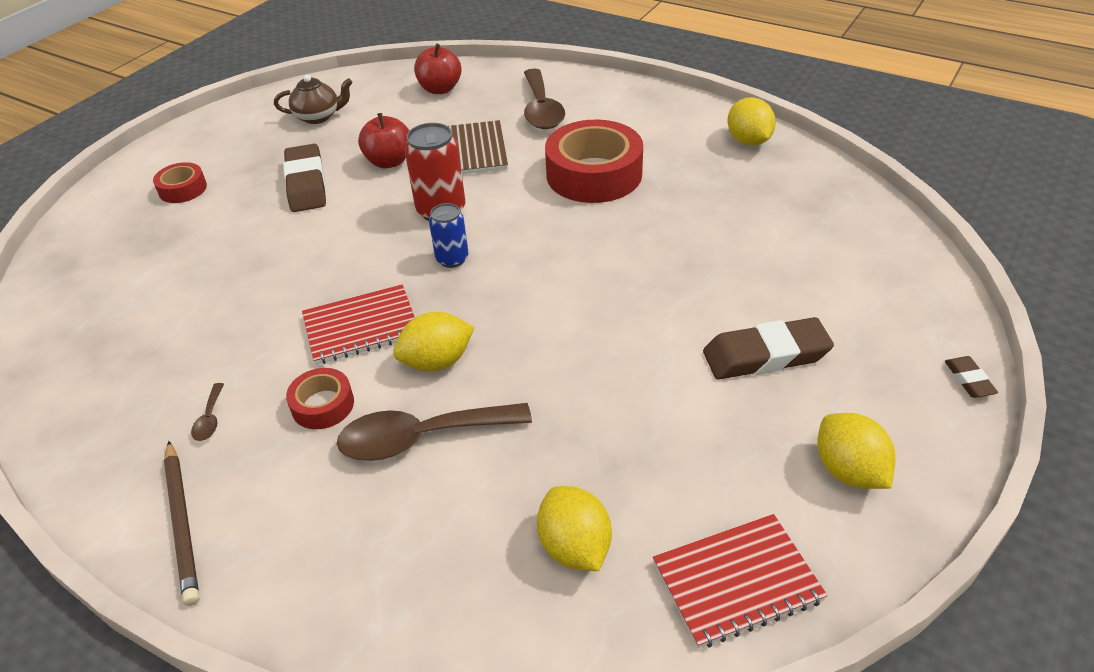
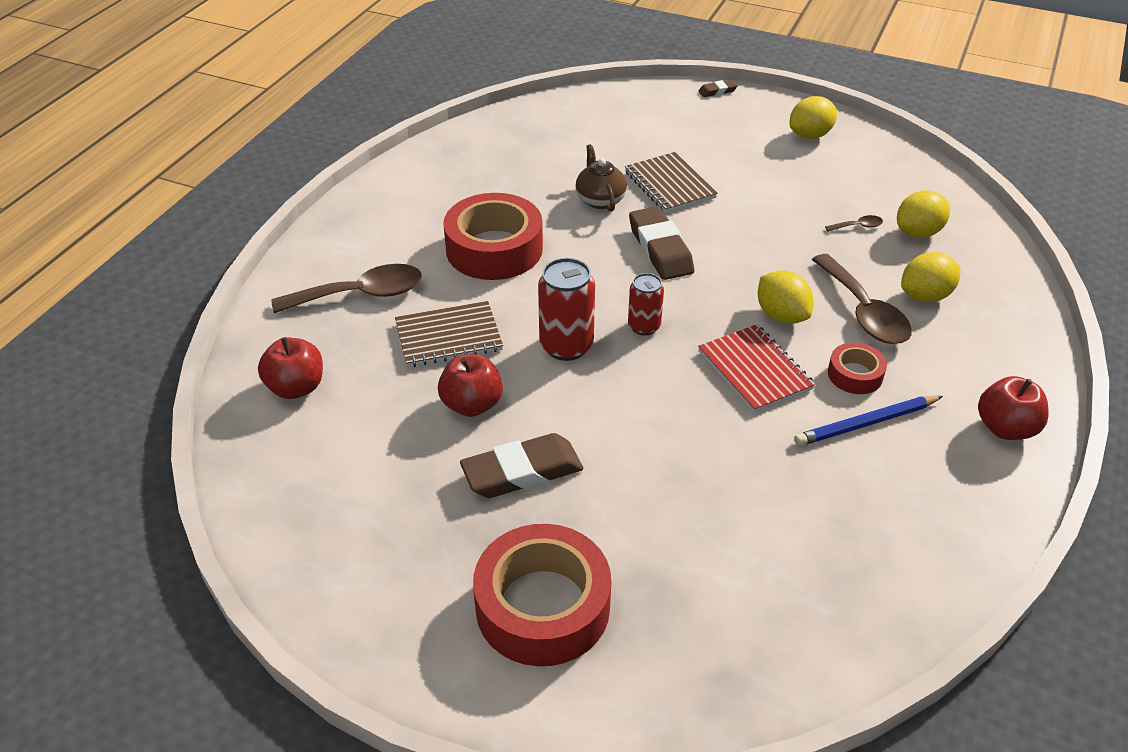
camera: 100 degrees left, 0 degrees up
red tape [153,162,207,203] -> red tape [473,524,611,666], size x2.02
brown pencil [164,441,199,606] -> red apple [978,376,1049,440]
brown spoon [191,383,224,441] -> brown spoon moved to [825,215,883,232]
brown teapot [274,75,352,124] -> brown teapot moved to [576,144,627,212]
blue can [429,203,469,268] -> red can [628,273,664,336]
red notebook [653,514,827,648] -> none
brown eraser [703,317,834,379] -> brown eraser moved to [629,206,694,280]
yellow lemon [727,97,776,146] -> yellow lemon moved to [901,252,961,302]
none -> brown notebook [625,152,718,213]
none -> blue pencil [794,396,943,446]

